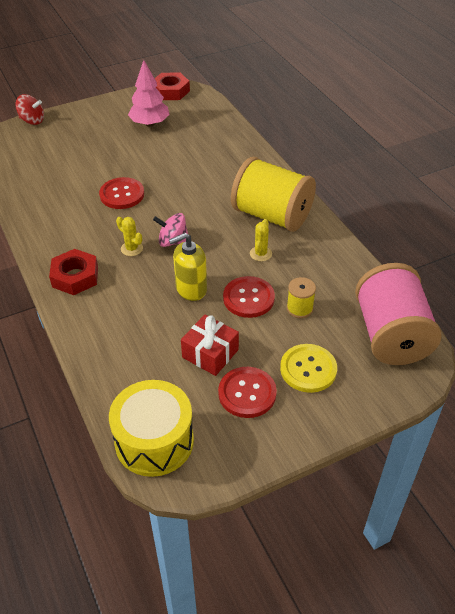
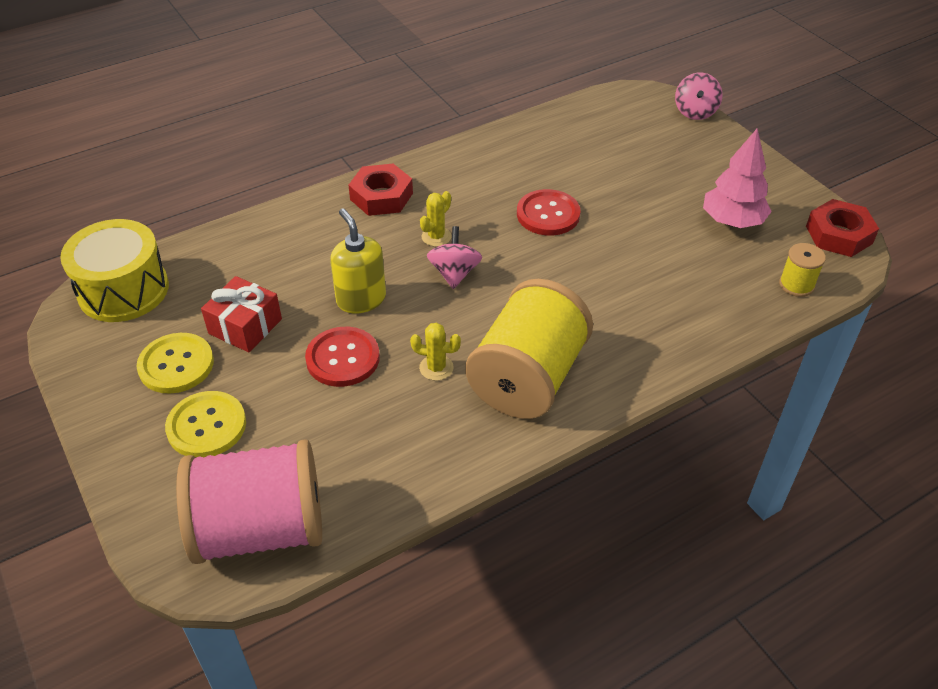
camera: 85 degrees right, 0 degrees up
red spinning top [15,94,44,125] -> pink spinning top [675,73,723,120]
red button [218,367,277,418] -> yellow button [137,333,214,394]
yellow spool [287,277,316,318] -> yellow spool moved to [779,243,826,297]

